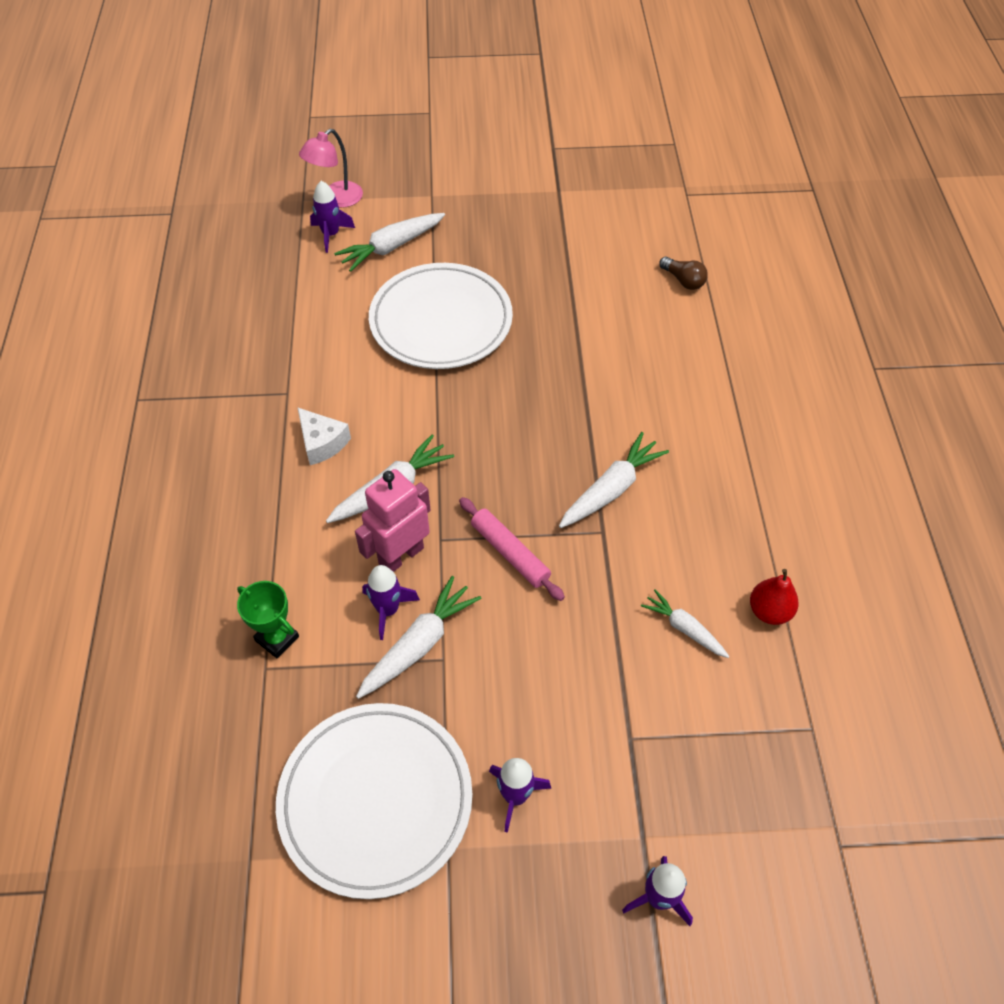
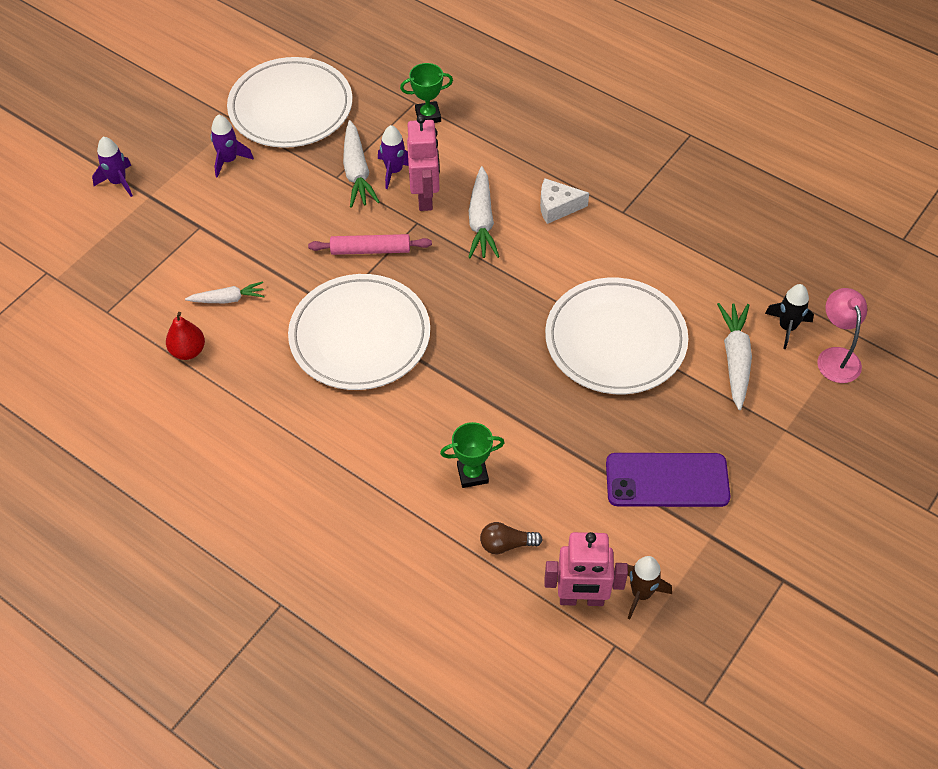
camera: 130 degrees right, 0 degrees up
purple rocket [310,181,355,253] -> black rocket [765,284,814,349]
white carrot [559,432,669,528] -> white plate [288,274,430,390]
none -> green trophy [440,422,505,488]
none -> pink robot [545,532,628,606]
none -> purple phone [606,453,730,507]
none -> brown rocket [627,556,672,620]

